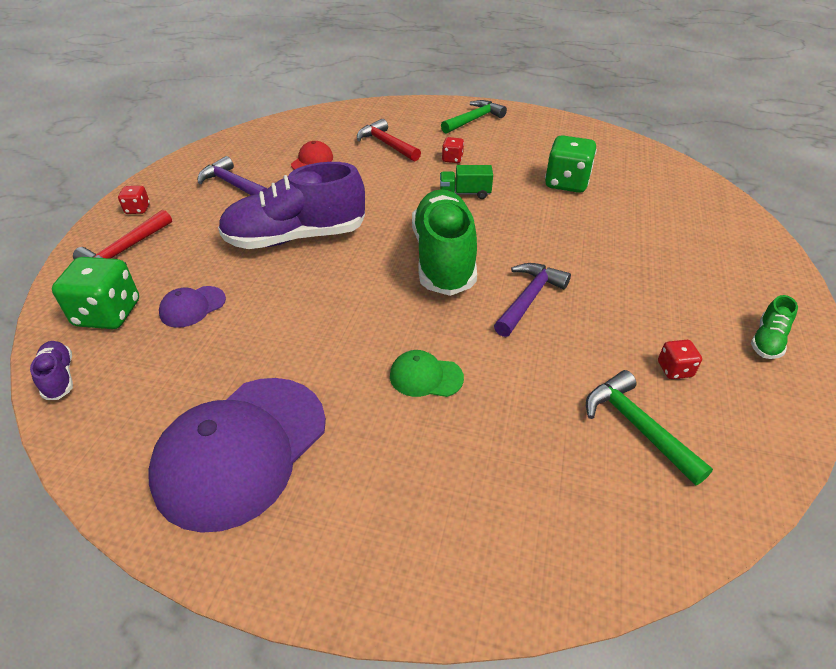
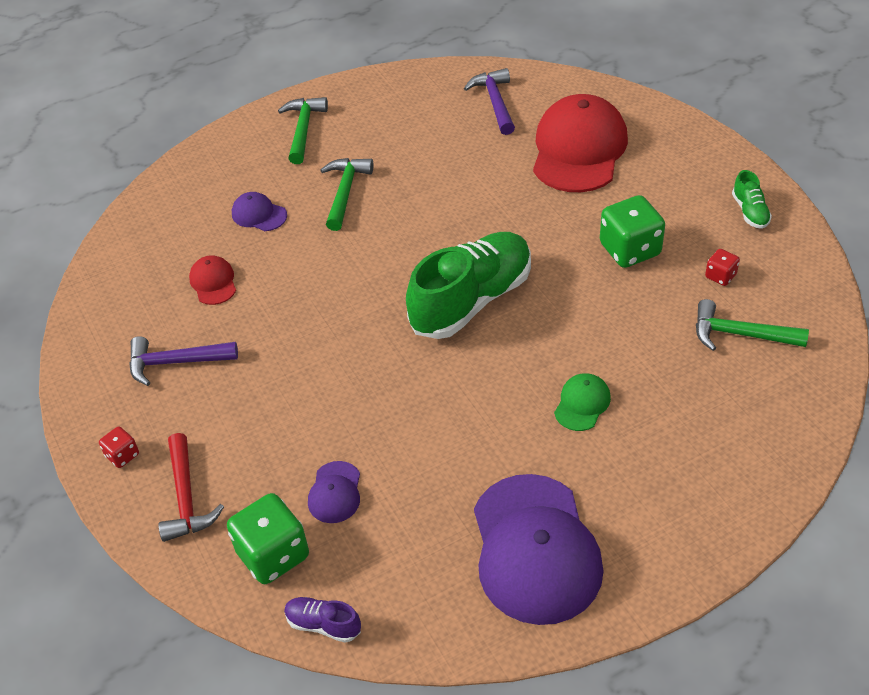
camera: 40 degrees left, 5 degrees up
purple shoe [218,162,365,249] -> none
red hammer [357,119,421,162] -> purple cap [232,192,287,231]
green cap [390,350,464,397] -> green cap turned 150 degrees clockwise [554,373,611,431]
green shoe [412,189,477,296] -> green shoe turned 90 degrees clockwise [406,232,531,339]
green truck [440,165,493,199] -> none
red dice [442,137,464,163] -> green hammer [320,158,374,231]
purple hammer [494,263,571,337] -> purple hammer moved to [464,68,515,135]
green dice [545,135,597,193] -> green dice moved to [600,195,665,268]
none -> red cap [533,94,628,192]

